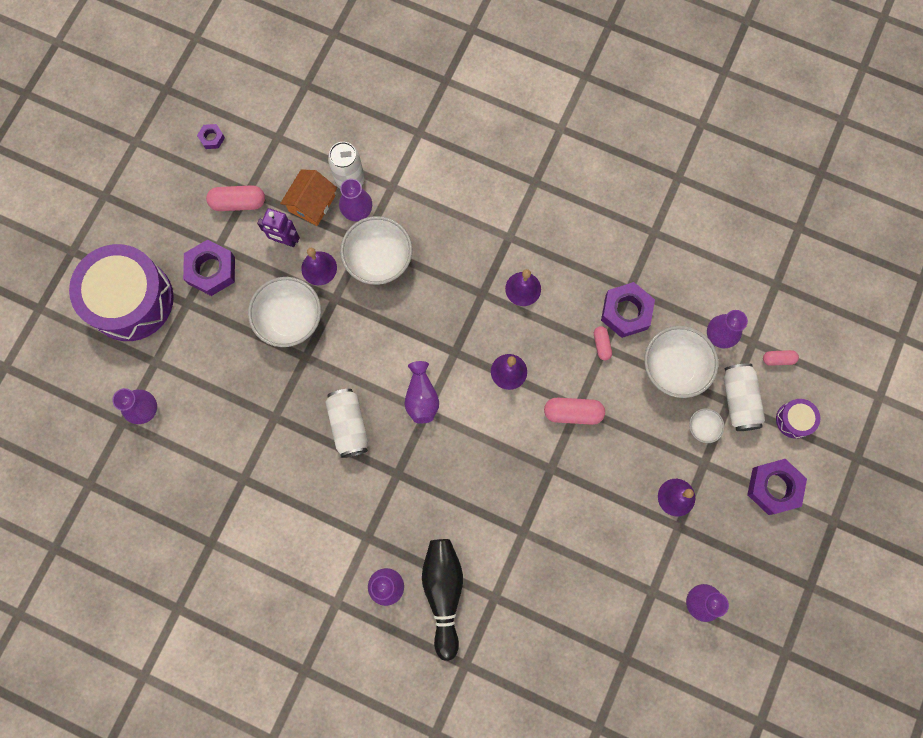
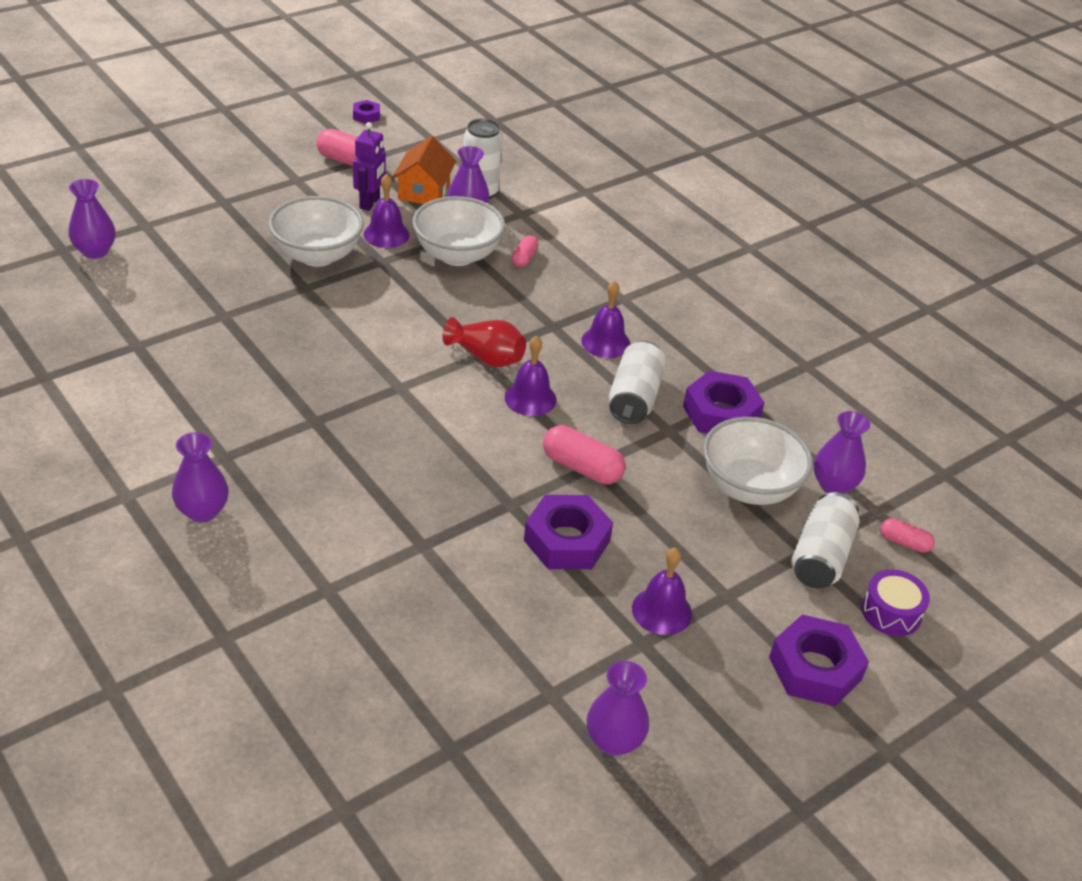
camera: 25 degrees right, 35 degrees down
purple drum [69,244,174,341] -> none
purple nut [183,239,235,296] -> purple nut moved to [524,495,613,569]
purple robot [257,208,300,247] -> purple robot turned 120 degrees counterclockwise [353,122,386,211]
orange house [280,169,337,226] -> orange house turned 45 degrees counterclockwise [392,136,456,204]
white can [325,389,368,458] -> white can moved to [609,341,666,424]
purple vase [404,361,439,424] -> none
black bowling pin [422,539,463,661] -> none
pink capsule [594,326,612,360] -> pink capsule moved to [511,235,539,268]
white bowl [689,408,725,443] -> none
none -> red vase [442,317,526,368]

